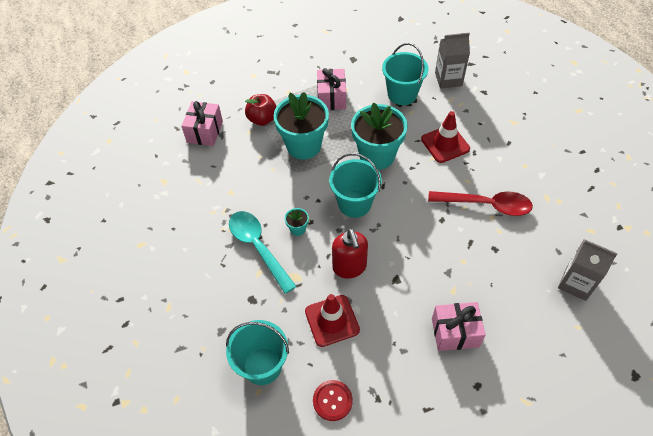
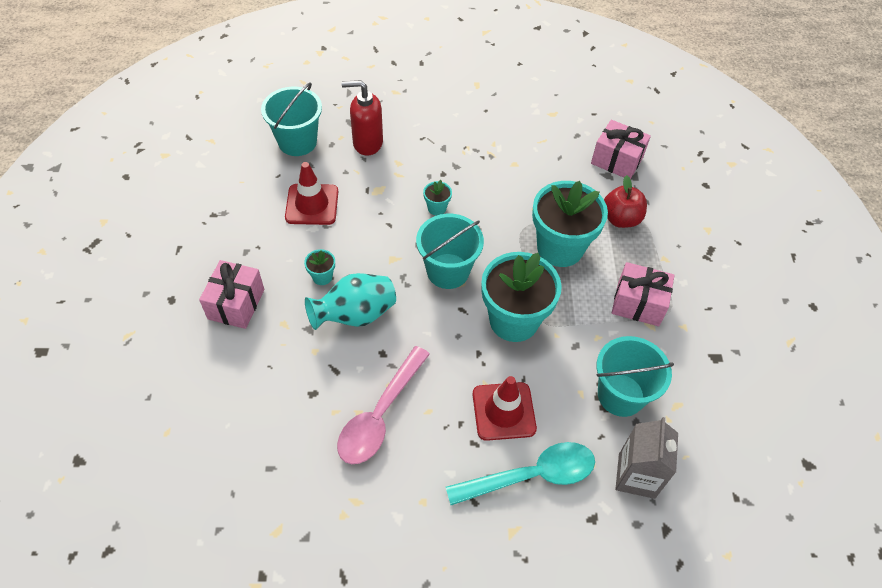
camera: 105 degrees right, 0 degrees up
turquoise spoon [229,211,297,294] -> turquoise spoon moved to [446,442,595,505]
red button [313,380,353,421] -> none
red soap dispenser [332,228,368,279] -> red soap dispenser moved to [342,80,383,156]
red spoon [428,191,533,216] -> pink spoon [337,346,430,464]
grey carton [558,239,618,301] -> none
none -> turquoise flower pot [304,249,335,285]
none -> turquoise vase [305,273,396,330]

